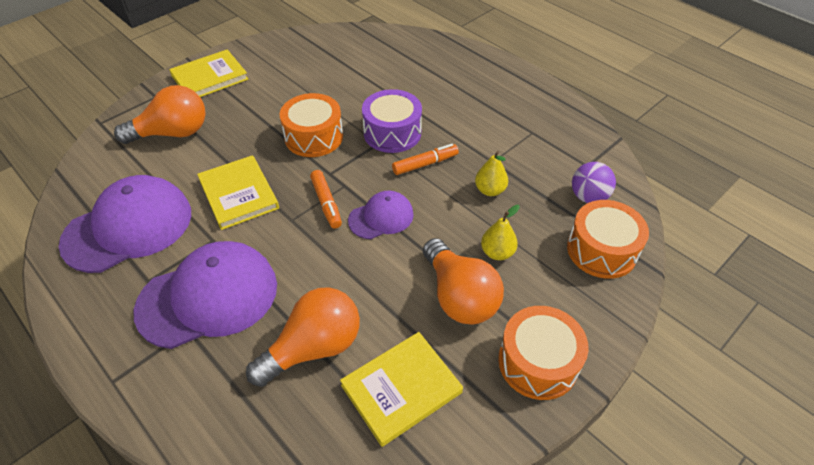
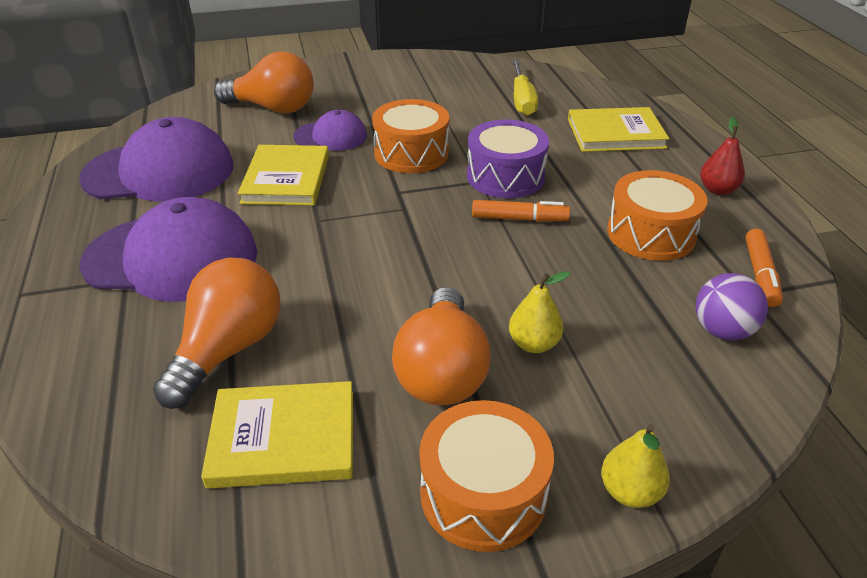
camera: 30 degrees right, 10 degrees down
yellow book [169,49,248,97] -> yellow book moved to [568,107,669,152]
orange light bulb [246,287,360,387] -> orange light bulb turned 60 degrees counterclockwise [153,257,281,409]
orange marker [310,170,342,229] -> orange marker moved to [745,229,783,307]
purple cap [348,191,414,239] -> purple cap moved to [293,110,367,151]
yellow pear [475,151,508,196] -> yellow pear moved to [601,424,670,508]
orange drum [567,200,649,279] -> orange drum moved to [607,170,708,261]
none -> yellow screwdriver [512,60,538,116]
none -> red pear [700,117,745,195]

